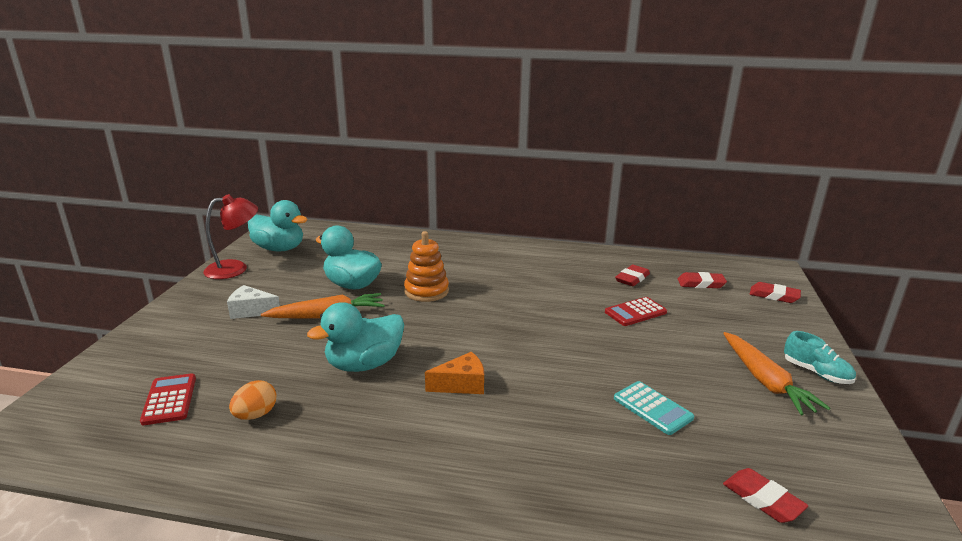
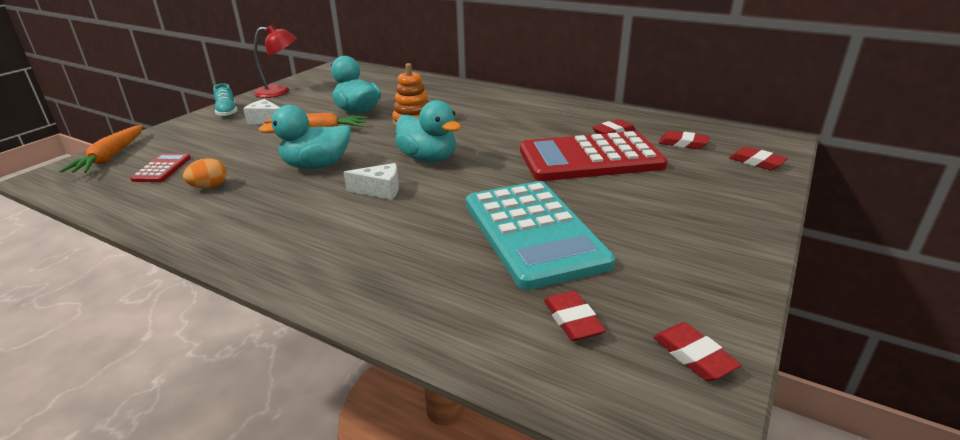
camera: 20 degrees right, 5 degrees up
turquoise duck [248,200,308,251] -> turquoise duck moved to [395,100,461,163]
orange cheese [425,352,484,394] -> white cheese [344,163,399,200]
red calculator [605,297,667,326] -> red calculator [520,131,668,181], size x2.33
turquoise calculator [614,381,694,435] -> turquoise calculator [466,181,615,290], size x2.33
orange carrot [723,332,830,416] -> orange carrot moved to [59,125,143,173]
turquoise shoe [784,331,856,384] -> turquoise shoe moved to [213,83,238,117]
none -> red eraser [653,322,741,381]

